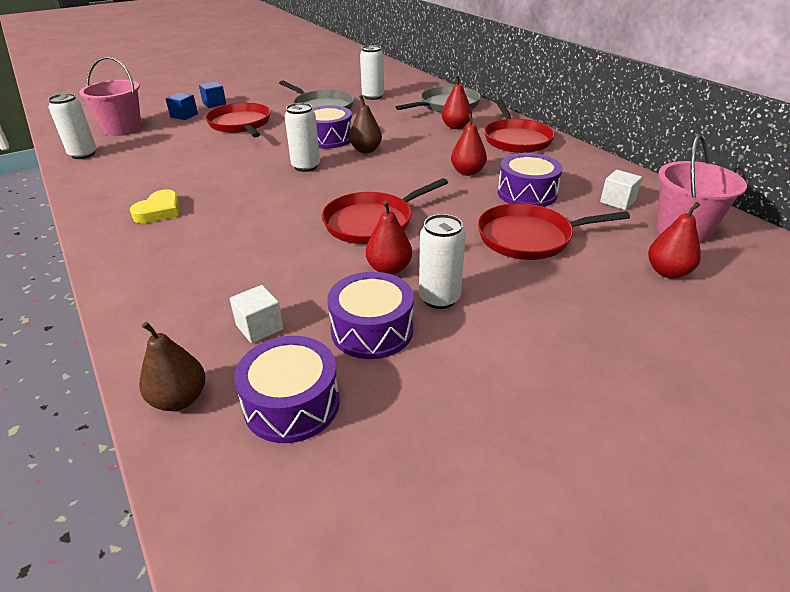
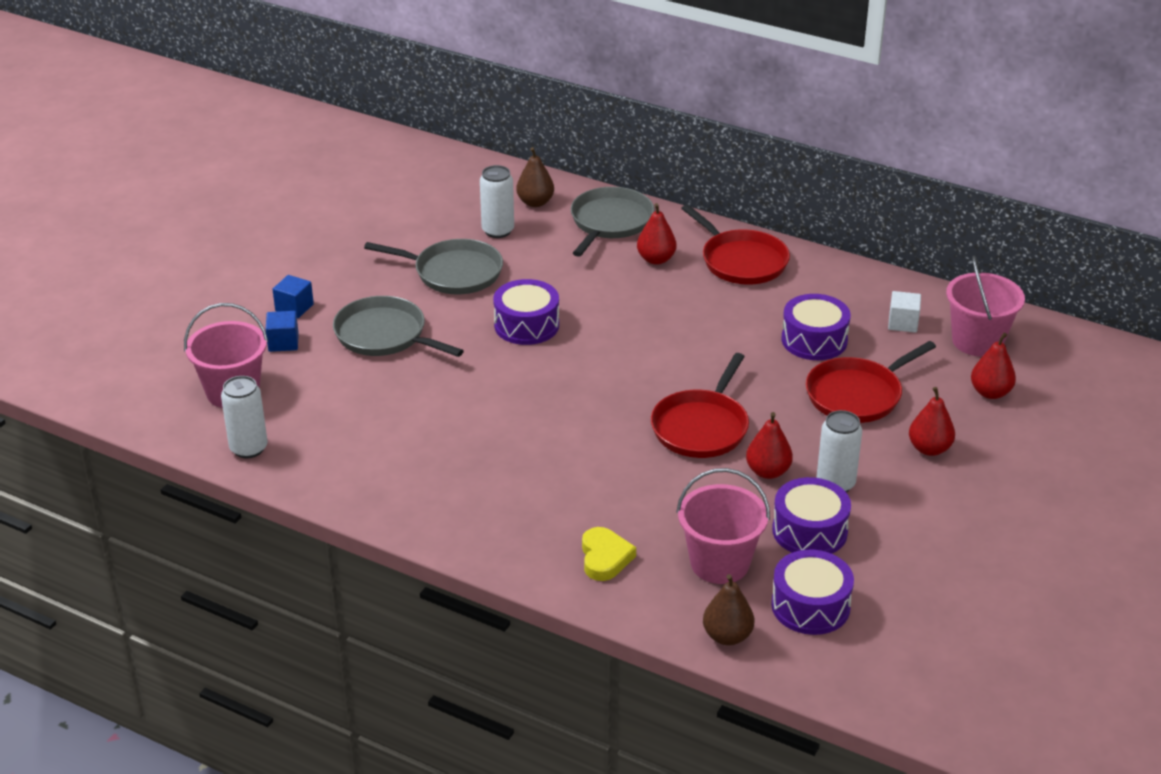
camera: 30 degrees left, 0 degrees up
yellow heart [130,189,179,223] -> yellow heart moved to [582,527,636,581]
red pan [205,103,270,137] -> grey pan [333,296,464,357]
white cube [230,285,283,343] -> pink bucket [676,468,770,584]
white can [285,103,320,172] -> none
brown pear [349,95,382,153] -> brown pear moved to [516,147,554,207]
red pear [451,113,487,176] -> red pear moved to [909,387,955,456]

